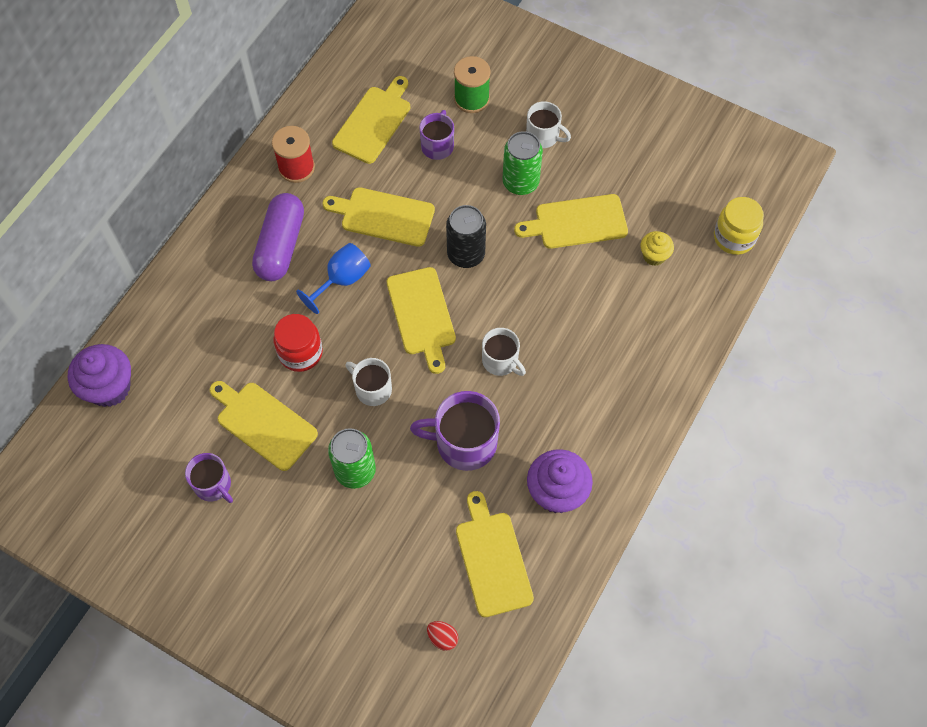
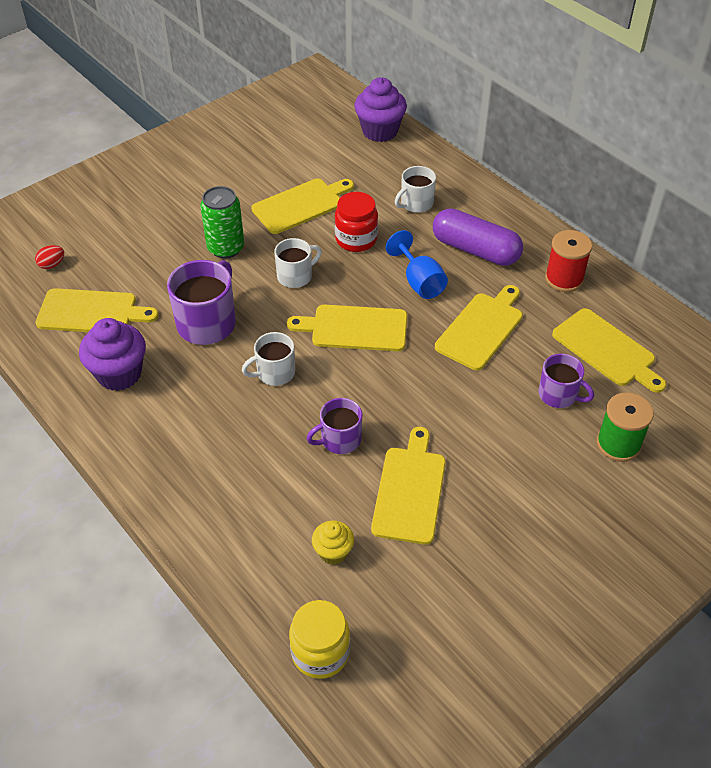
camera: 110 degrees right, 15 degrees down
purple mug [185,453,233,503] -> purple mug moved to [307,398,362,454]
black can [446,205,486,268] -> none
green can [502,131,543,195] -> none
white mug [526,101,571,148] -> white mug moved to [395,166,436,213]

